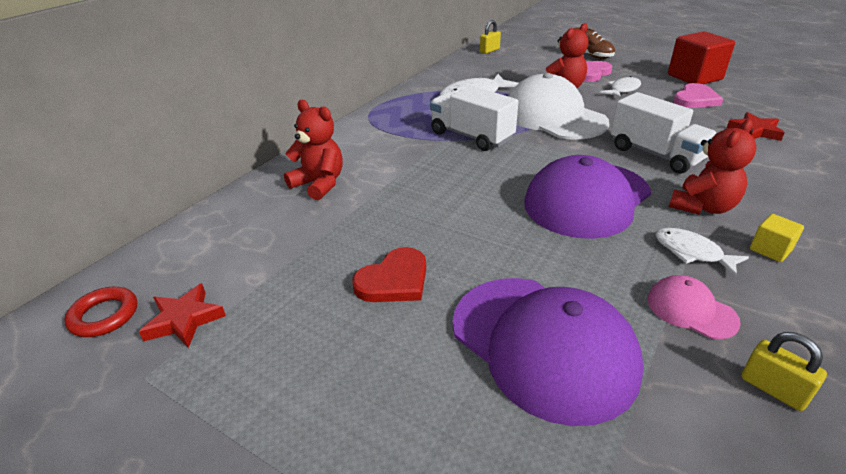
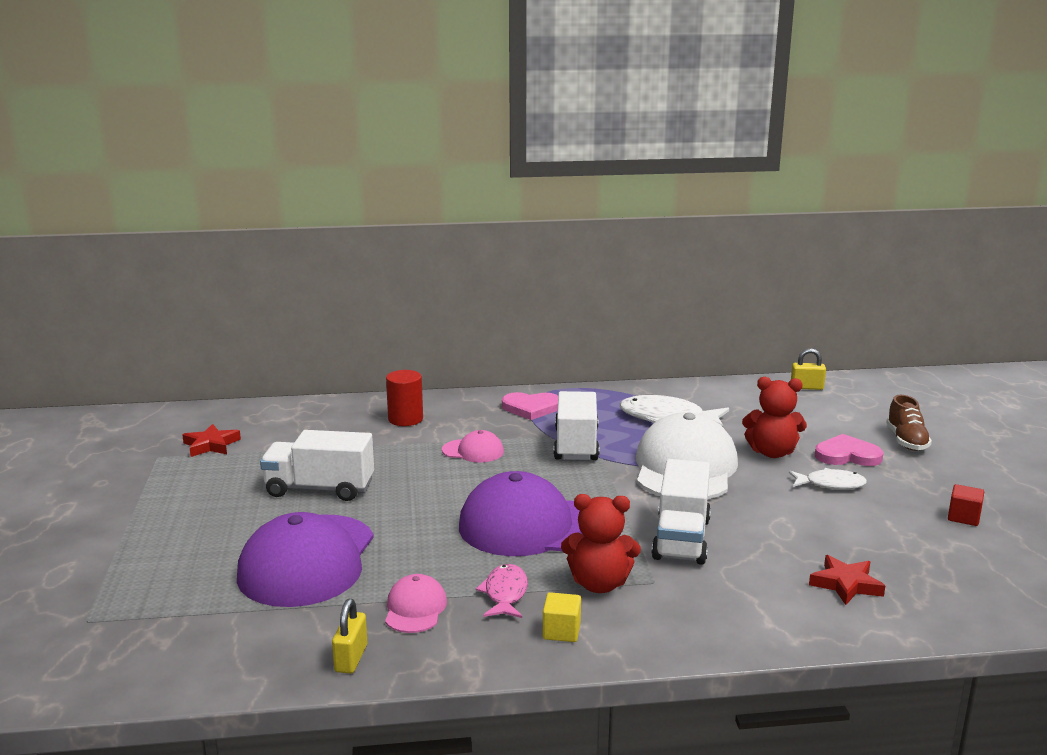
camera: 50 degrees right, 15 degrees down
red ring [64,287,137,337] -> none
red teddy bear [284,100,343,200] -> red cylinder [386,370,423,426]
red heart [352,247,426,302] -> white truck [260,430,374,501]
white fish [655,228,749,277] -> pink fish [476,564,528,618]
red cube [668,31,735,84] -> red cube [948,484,984,526], size x0.47
pink heart [673,83,723,108] -> pink heart moved to [502,392,558,420]
none -> pink cap [442,430,504,462]

